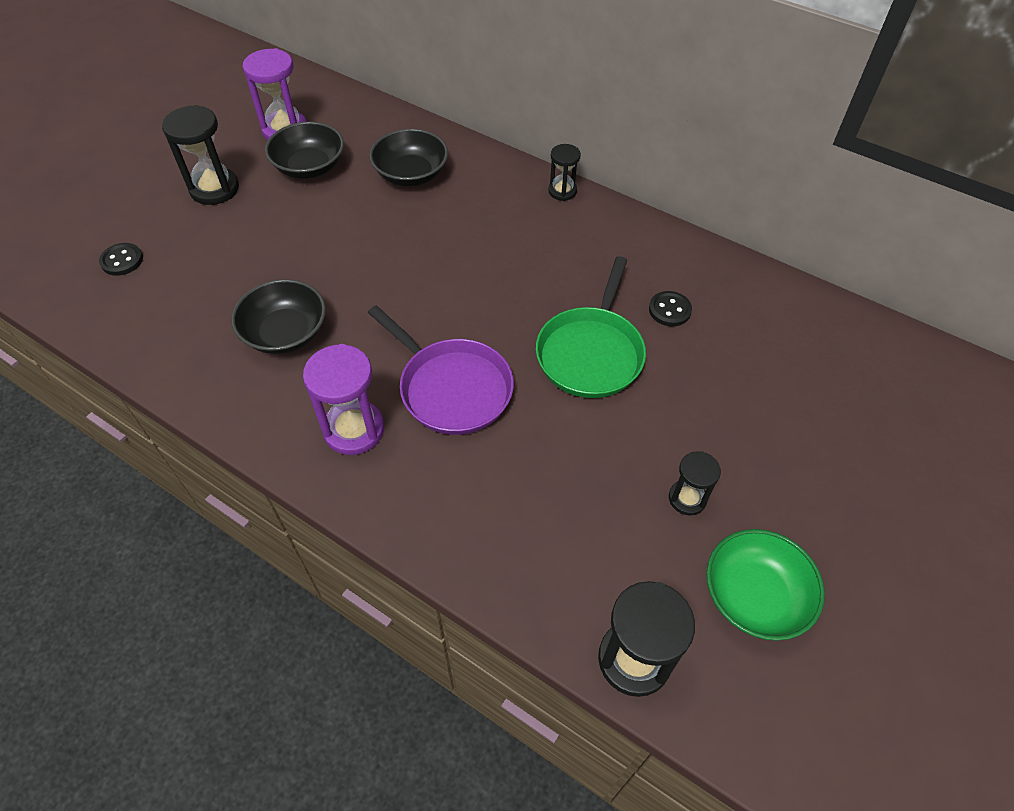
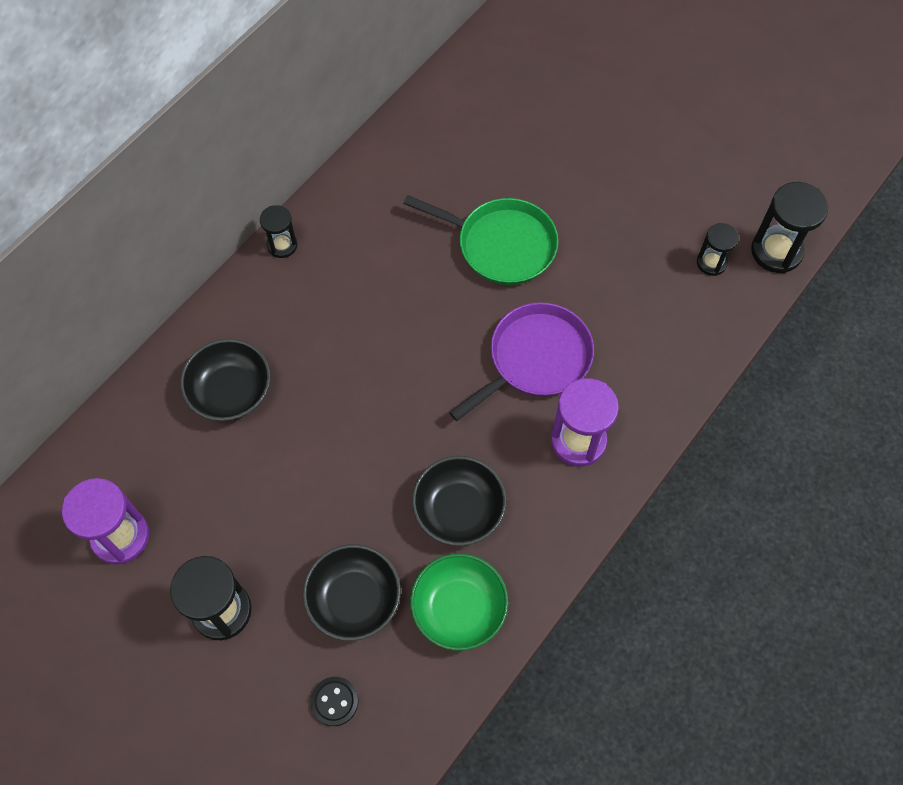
camera: 85 degrees left, 10 degrees up
black bowl [265,122,344,179] -> black bowl moved to [303,544,401,641]
black button [649,291,692,327] -> none
black hourglass [669,451,721,516] -> black hourglass moved to [697,223,739,276]
green bowl [706,529,825,641] -> green bowl moved to [410,553,509,651]

